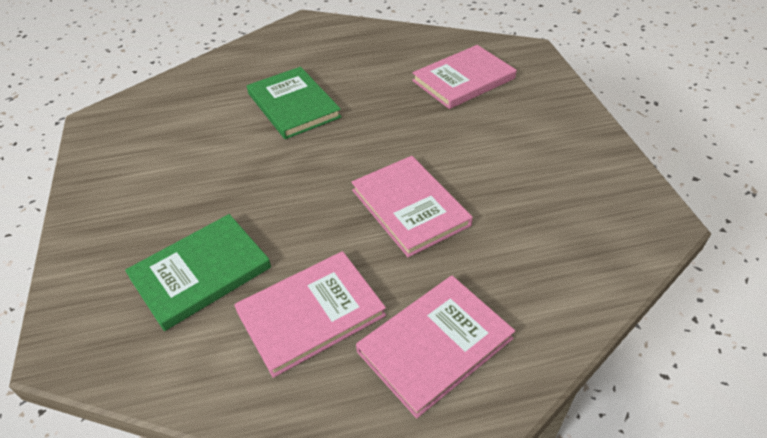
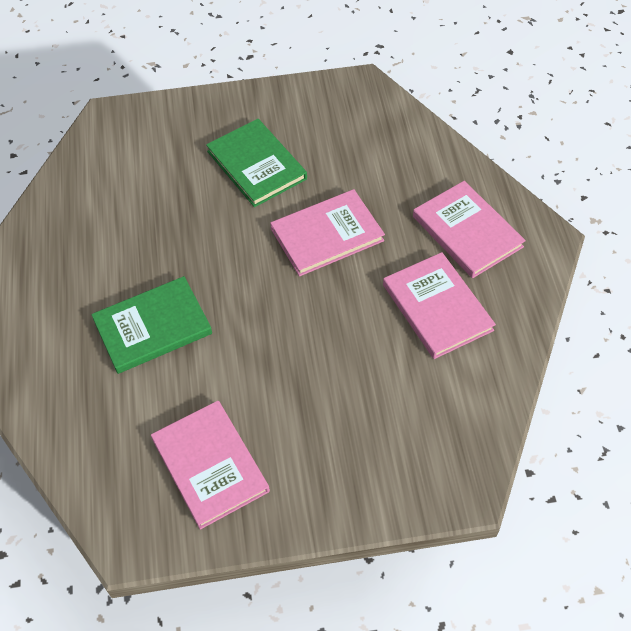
camera: 85 degrees left, 10 degrees up
green book [125,214,271,331] -> green book moved to [206,119,307,207]
pink book [412,45,516,109] -> pink book moved to [151,401,270,530]

